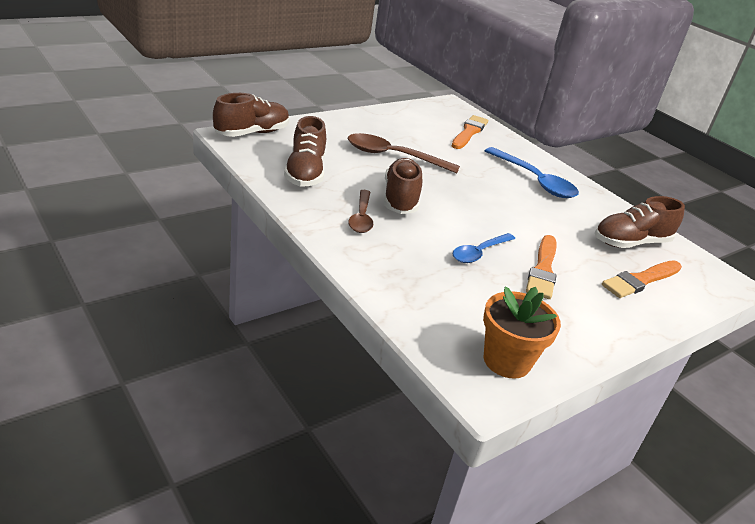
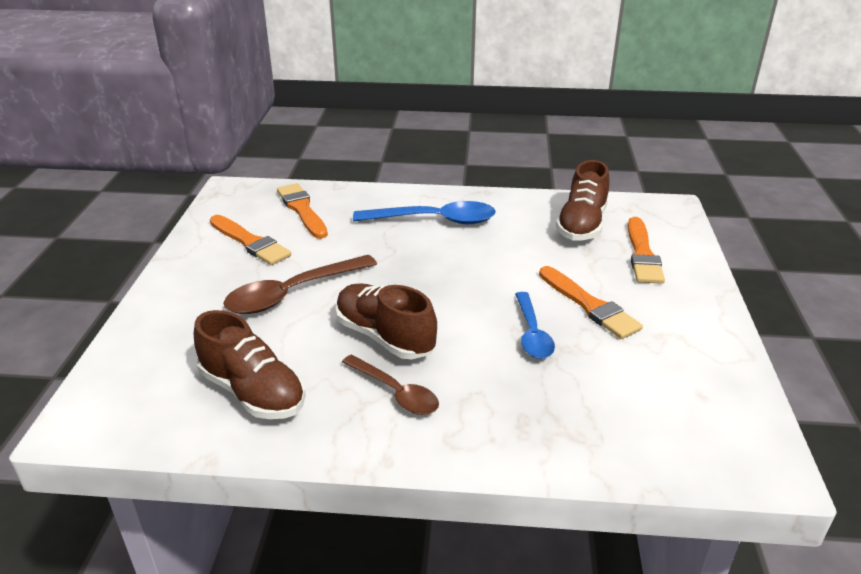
camera: 45 degrees left, 0 degrees up
brown shoe [213,93,290,137] -> none
orange flower pot [483,286,561,379] -> none
none -> orange brush [210,215,291,265]

